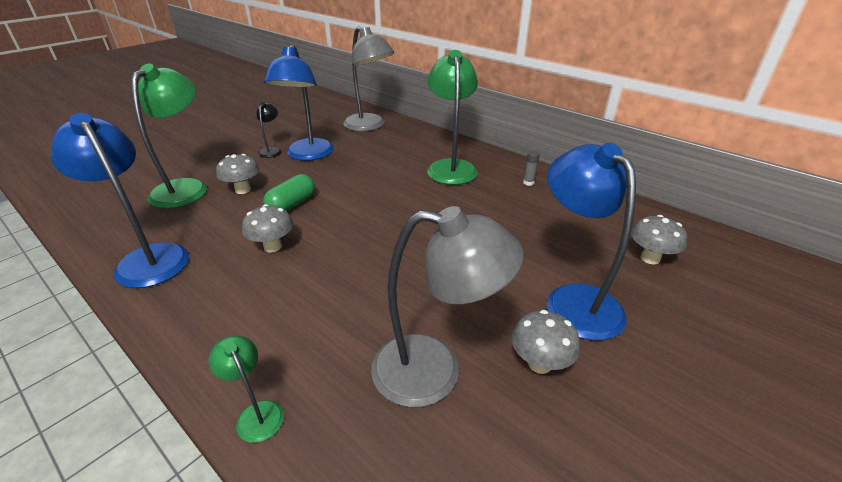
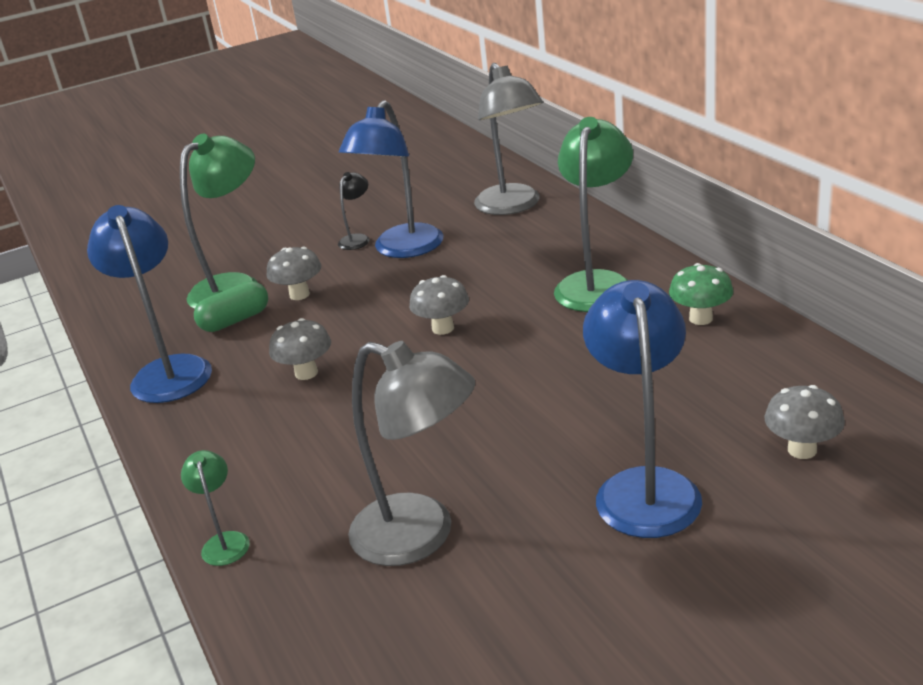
camera: 25 degrees right, 5 degrees down
green capsule [263,174,315,211] -> green capsule moved to [194,281,268,332]
grey mushroom [511,310,580,374] -> grey mushroom moved to [409,275,469,335]
grey glue stick [523,151,540,186] -> green mushroom [669,263,733,325]

